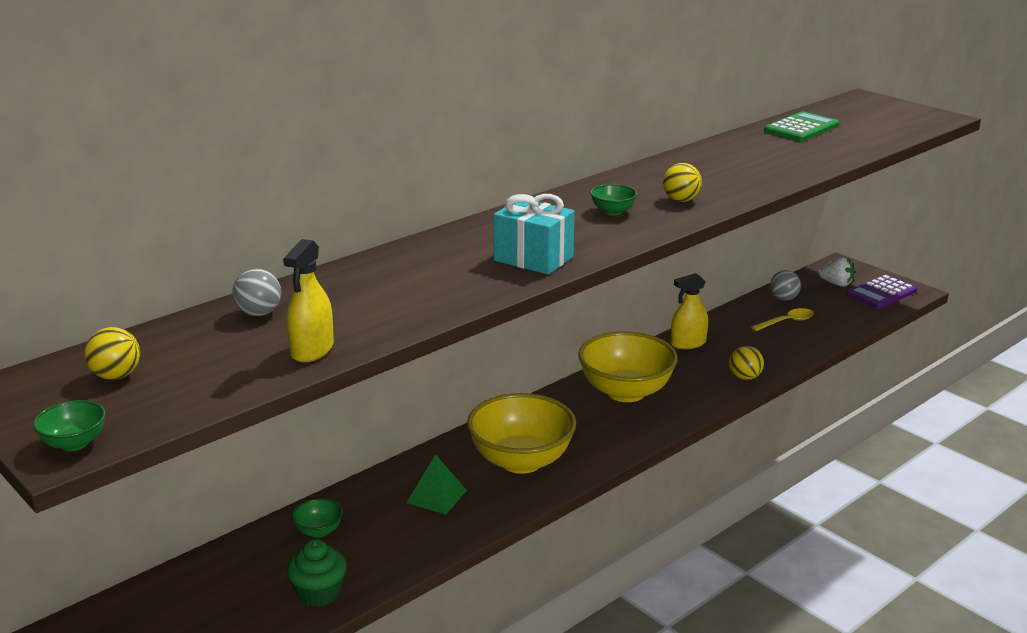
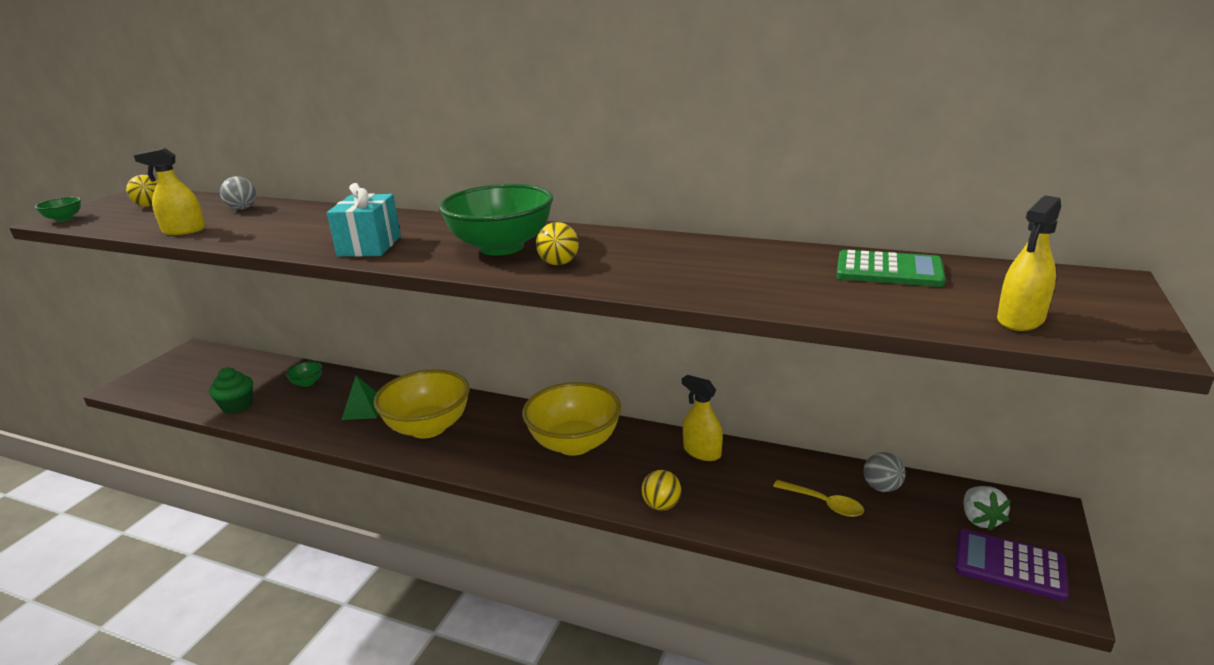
camera: 65 degrees right, 0 degrees up
green bowl [590,184,637,216] -> green bowl [439,184,553,256], size x2.35
none -> yellow spray bottle [997,195,1061,331]

